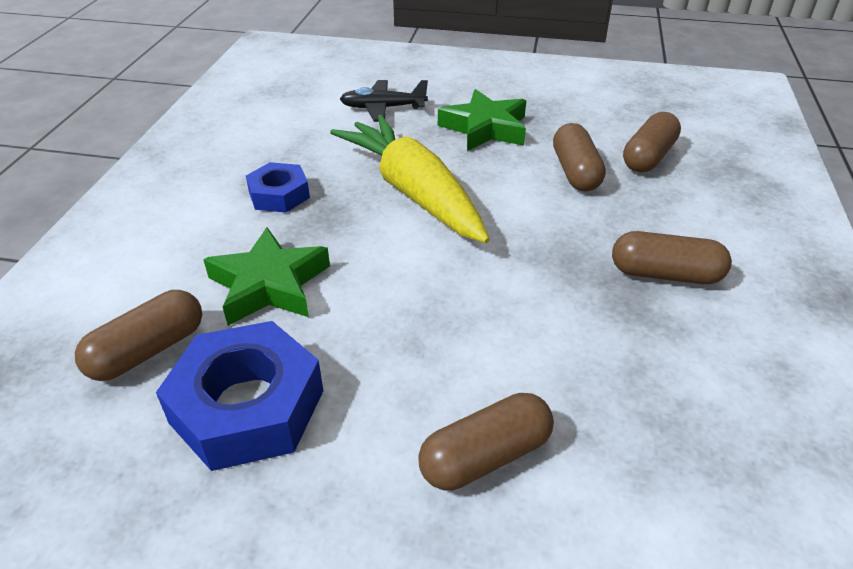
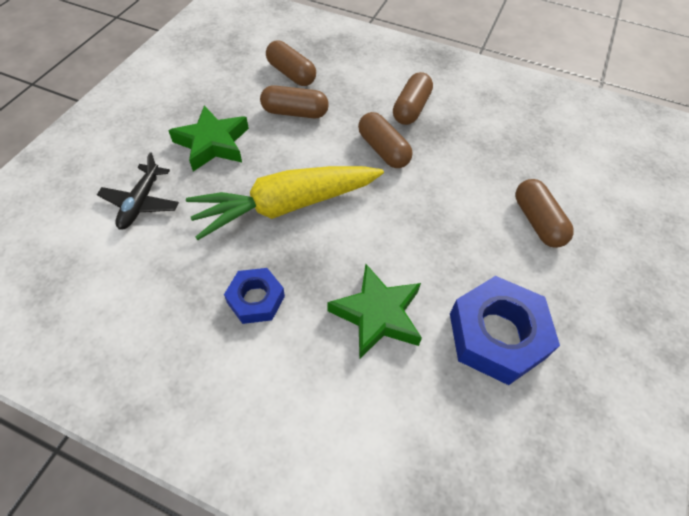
camera: 80 degrees left, 15 degrees up
brown capsule [75,290,202,381] -> brown capsule moved to [358,112,413,168]

